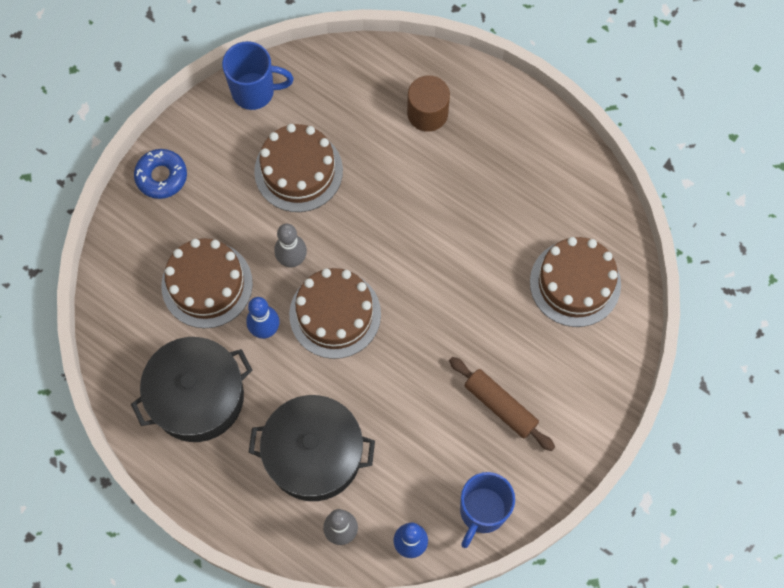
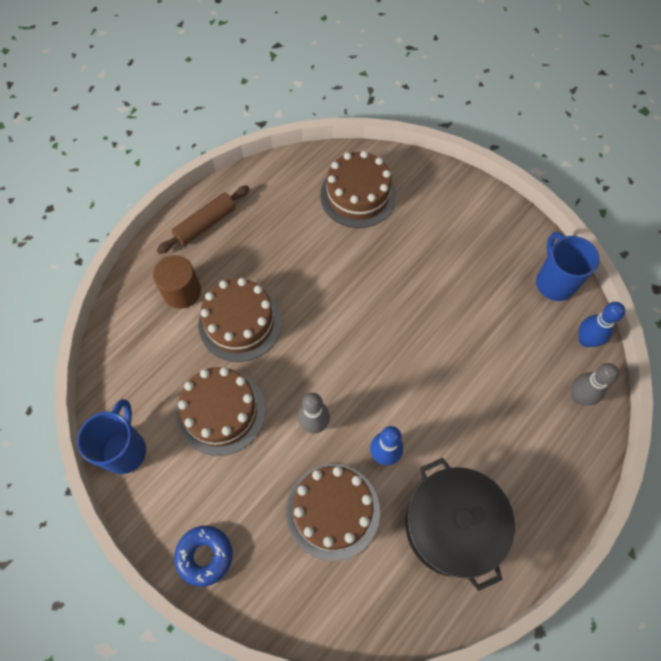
camera: 85 degrees left, 5 degrees down
black pot [249,395,375,501] -> none
brown cake [289,268,381,359] -> brown cake moved to [198,278,282,362]
brown rolling pin [449,357,555,451] -> brown rolling pin moved to [157,185,249,254]
blue mug [460,472,515,548] -> blue mug turned 135 degrees counterclockwise [536,232,599,301]

